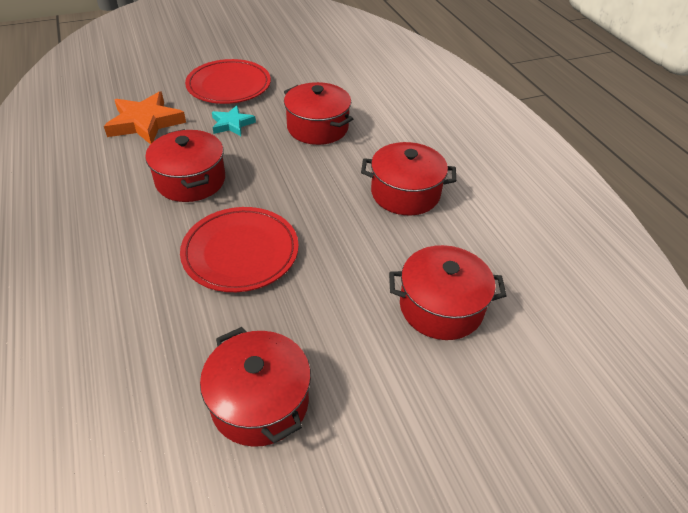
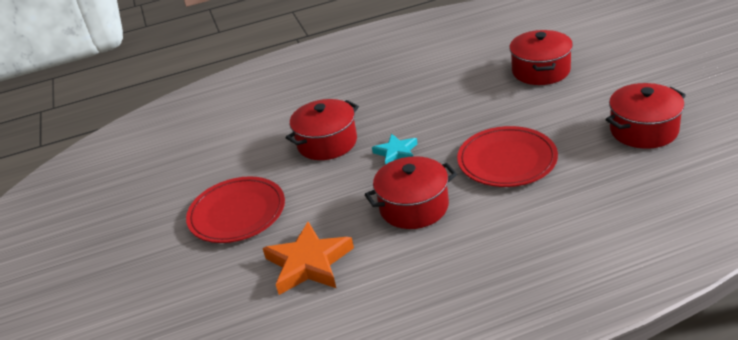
camera: 80 degrees left, 10 degrees down
turquoise star [212,105,256,136] -> turquoise star moved to [372,134,418,165]
red pot [361,142,456,215] -> none

